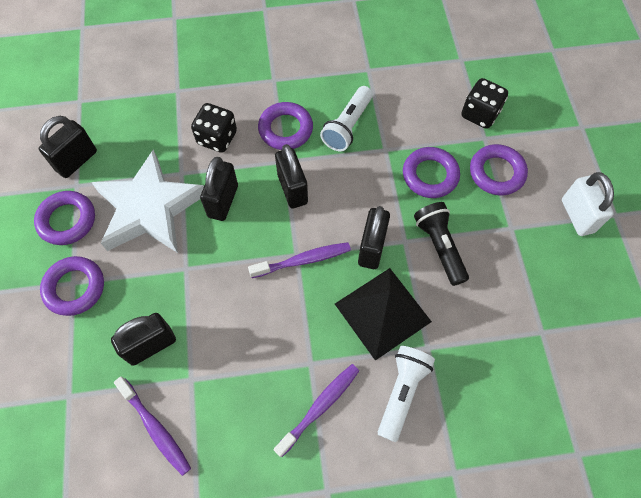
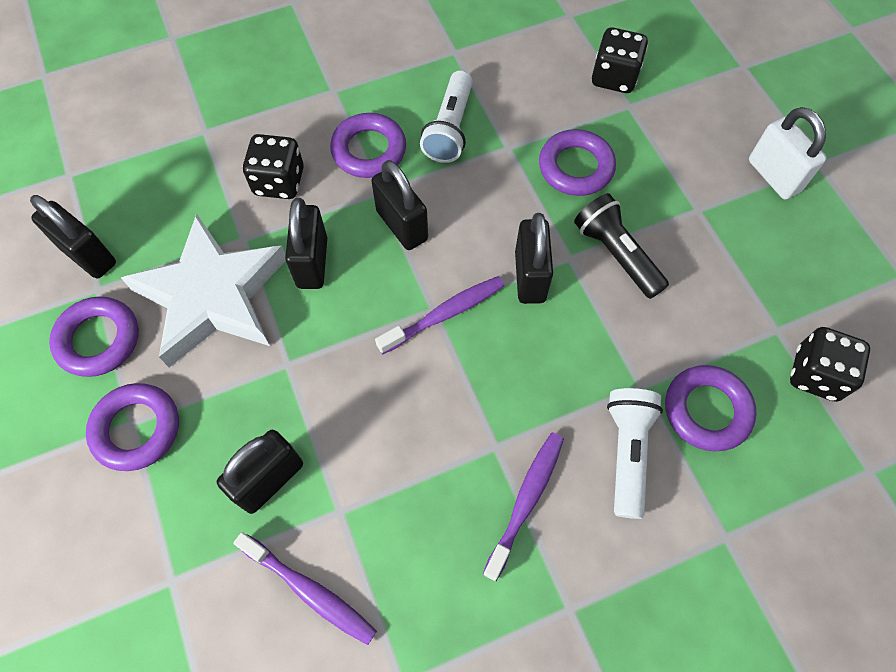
camera: 15 degrees left, 0 degrees up
black padlock [39,116,97,178] -> black padlock turned 75 degrees counterclockwise [30,195,116,279]
black pyramid [335,268,432,361] -> none
purple ring [470,144,528,195] -> purple ring moved to [665,365,757,451]
none -> black dice [790,327,870,402]

